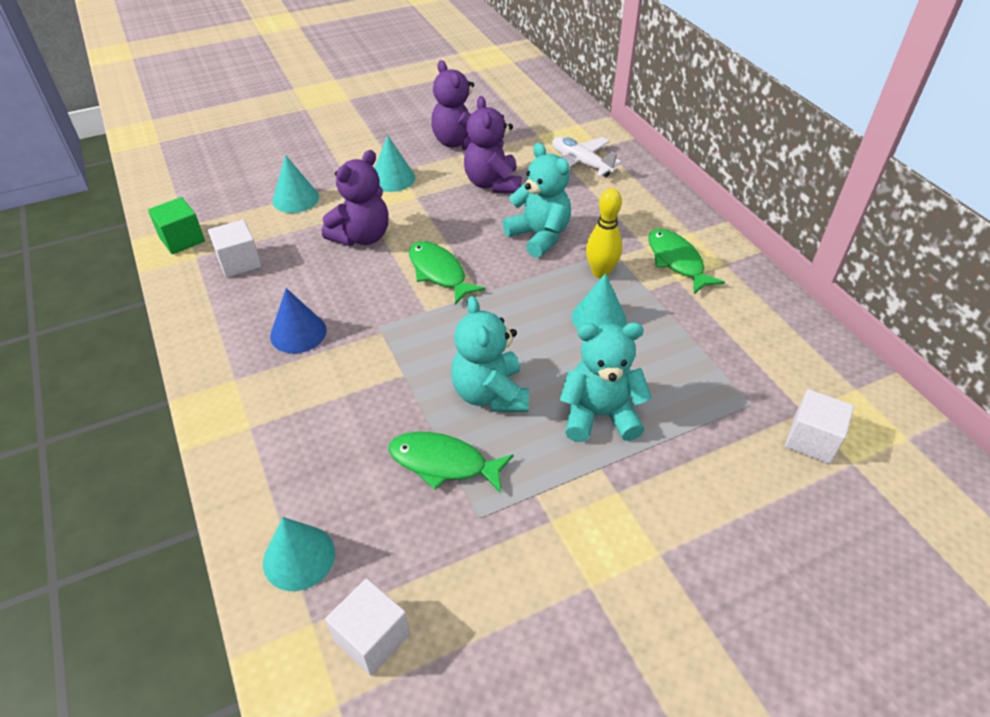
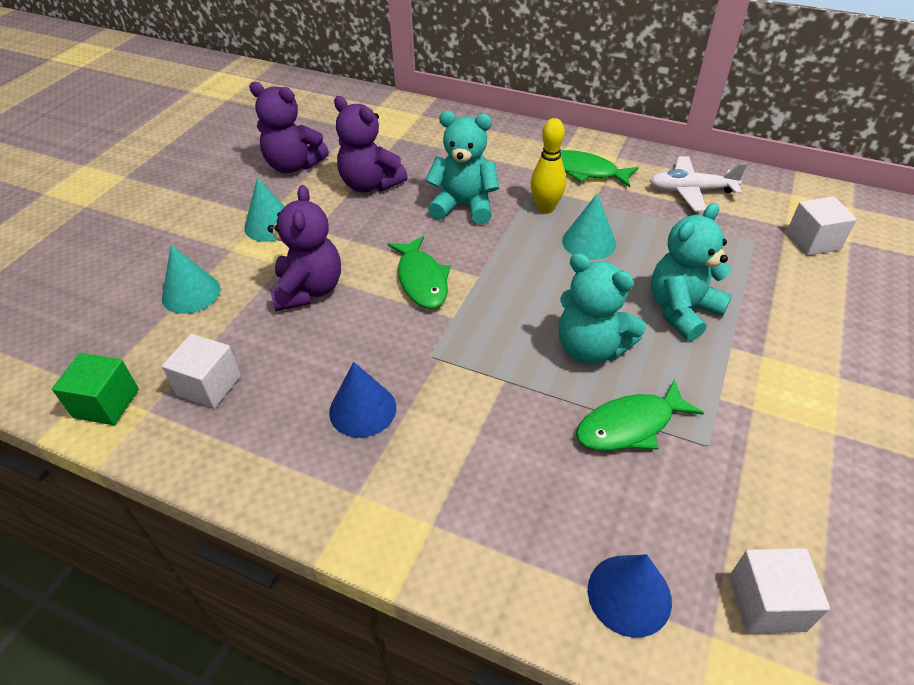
camera: 40 degrees left, 0 degrees up
turquoise cone [263,517,335,591] -> blue cone [588,554,672,638]
green fish [409,241,485,305] -> green fish turned 120 degrees counterclockwise [388,236,451,309]
white plane [552,137,622,177] -> white plane moved to [650,156,747,212]

